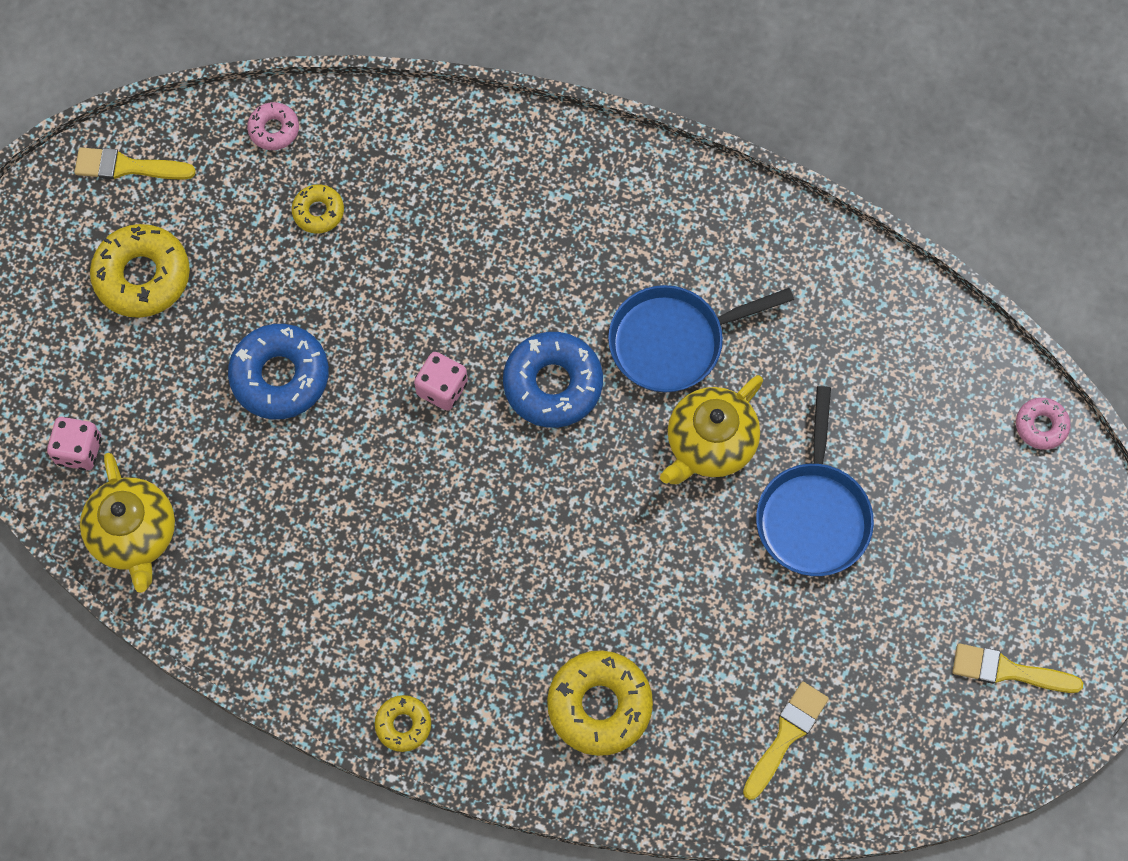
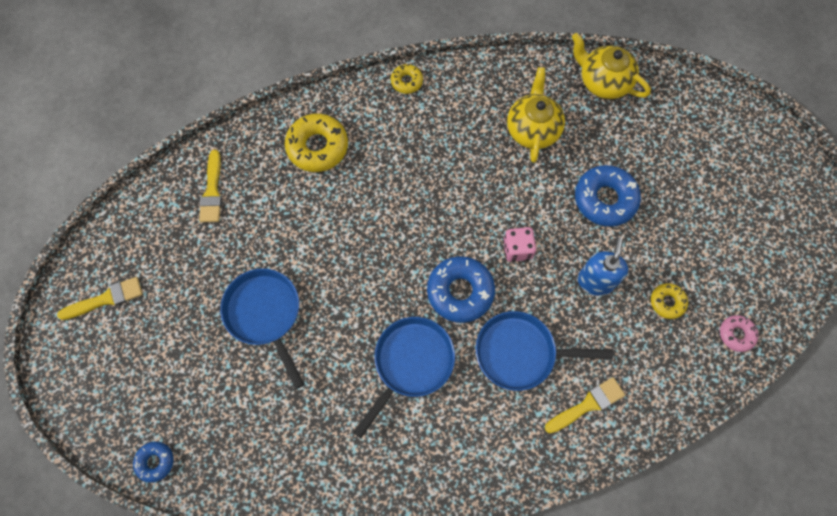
camera: 145 degrees right, 0 degrees up
pink dice [47,417,102,470] -> none
yellow brush [74,147,196,179] -> yellow brush moved to [545,377,625,433]
yellow donut [90,224,190,318] -> none
yellow teapot [660,375,763,484] -> yellow teapot moved to [507,67,565,163]
pink donut [1016,398,1071,450] -> blue donut [133,441,173,483]
none -> blue pan [476,311,613,391]
none -> blue soap dispenser [578,237,628,296]

